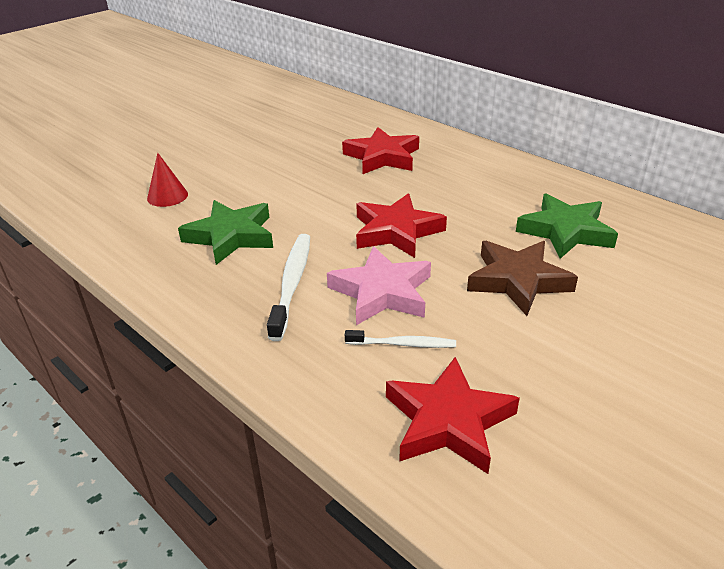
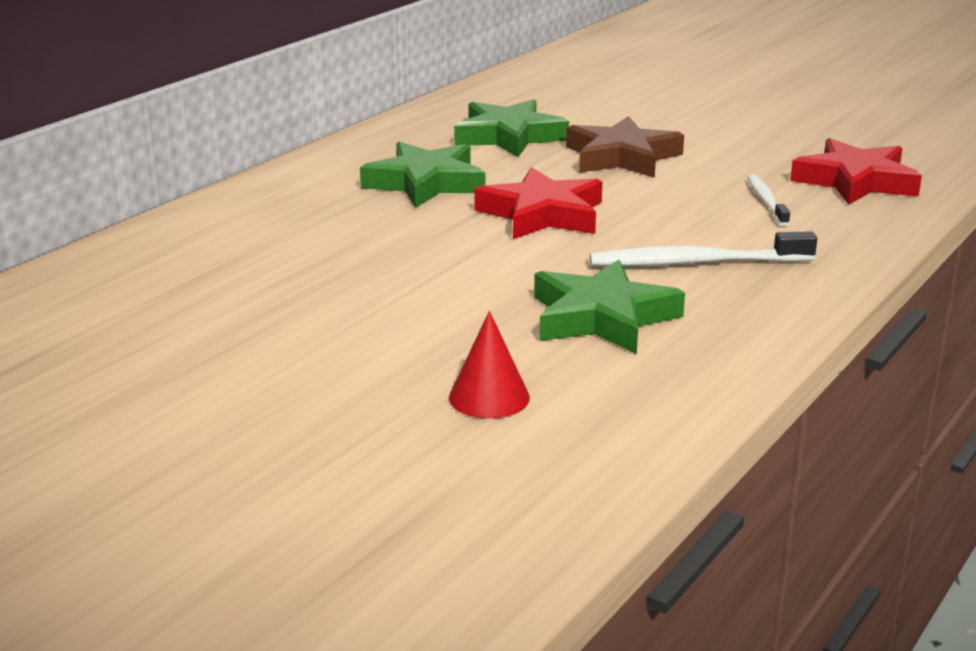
camera: 100 degrees left, 10 degrees down
pink star [327,246,431,325] -> none
red star [342,127,419,174] -> none
none -> green star [360,142,485,208]

